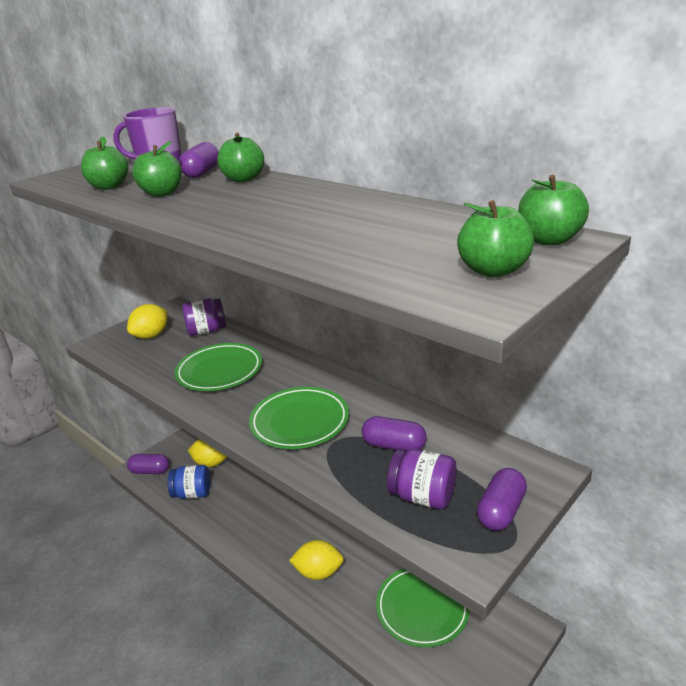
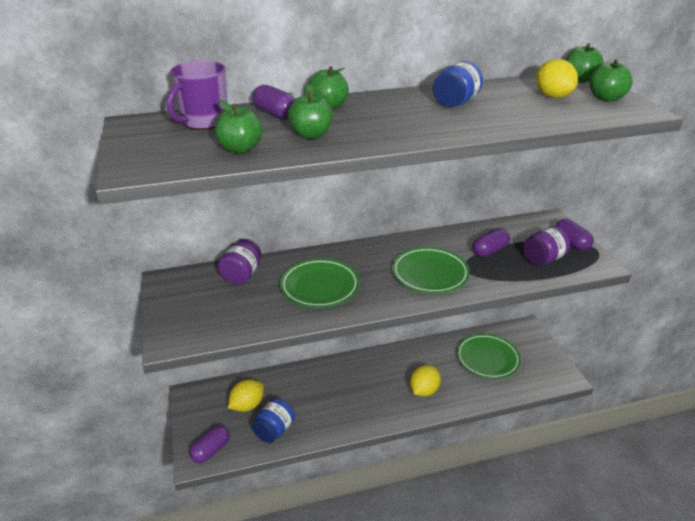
camera: 60 degrees left, 5 degrees up
yellow lemon [127,304,167,339] -> yellow lemon moved to [536,59,578,98]
none -> blue jar [433,61,483,107]

